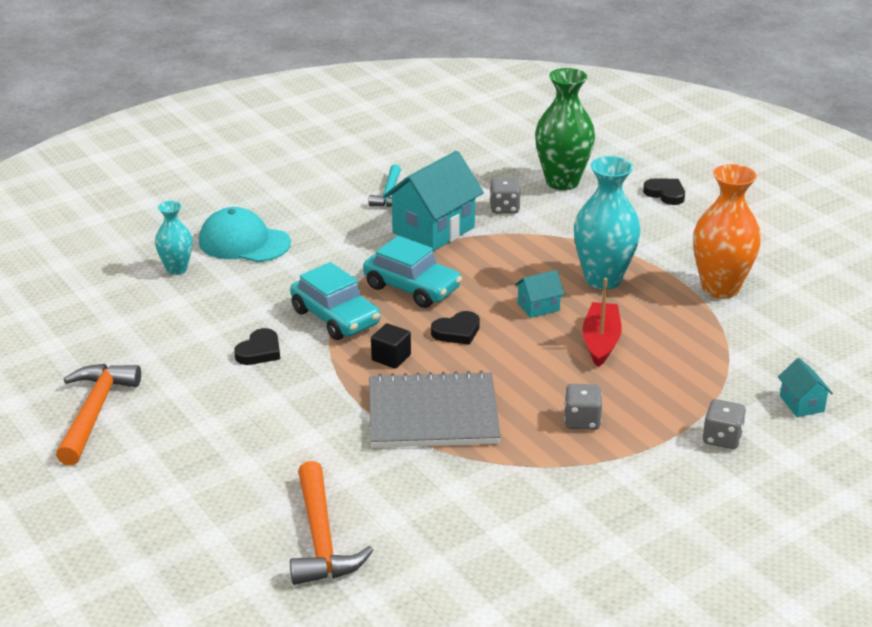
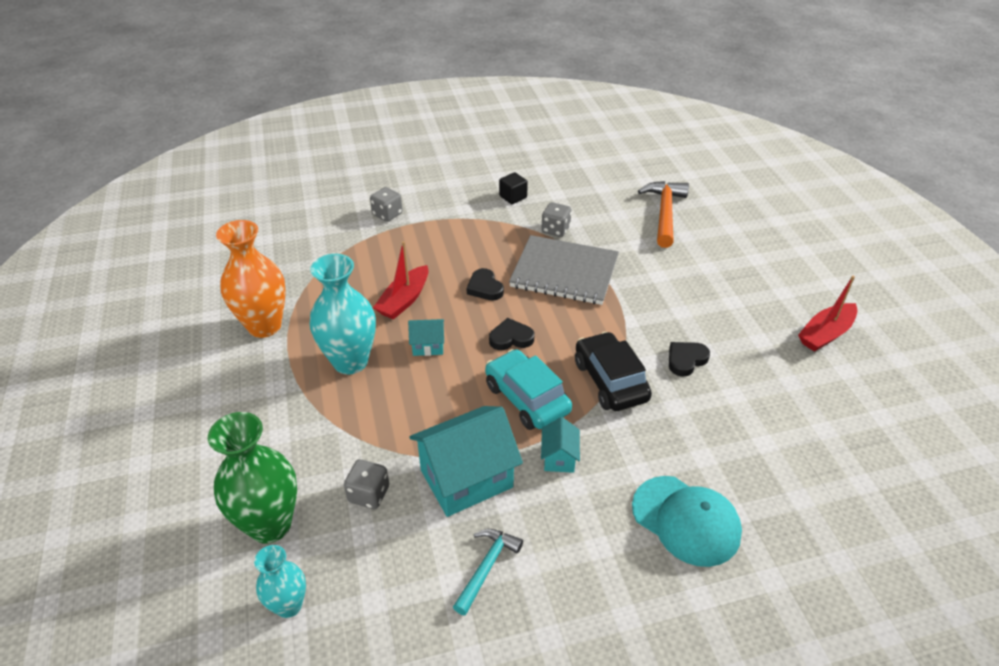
camera: 160 degrees left, 10 degrees up
orange hammer [56,364,141,466] -> red boat [798,276,858,352]
turquoise vase [155,201,193,275] -> turquoise vase moved to [254,545,306,618]
turquoise car [290,262,380,340] -> black car [575,332,652,411]
black cube [371,323,411,369] -> black cube moved to [499,172,528,204]
grey dice [564,384,602,430] -> grey dice moved to [541,202,572,237]
black heart [643,178,685,205] -> black heart moved to [467,268,504,301]
turquoise house [778,358,833,417] -> turquoise house moved to [541,417,580,473]

